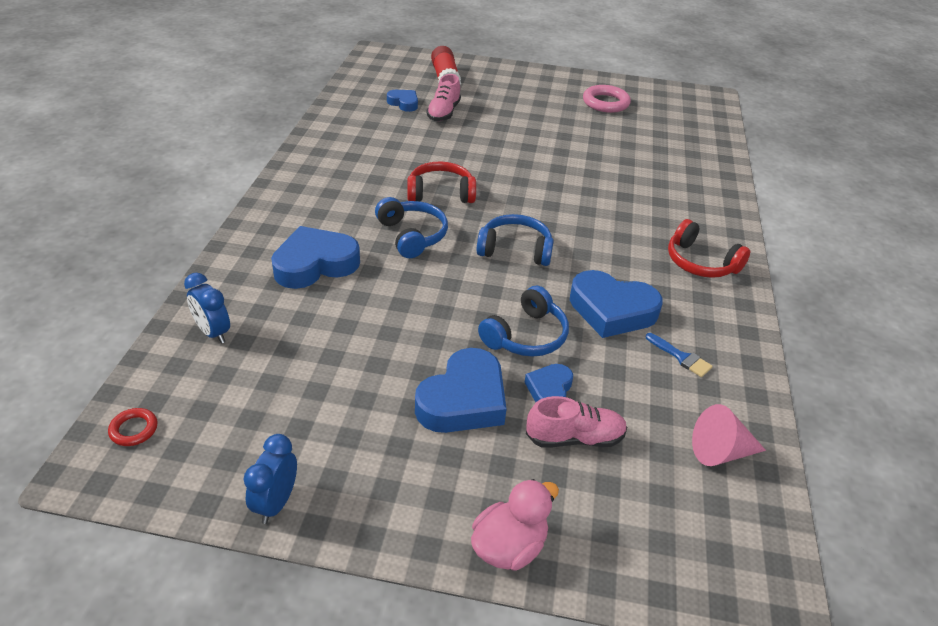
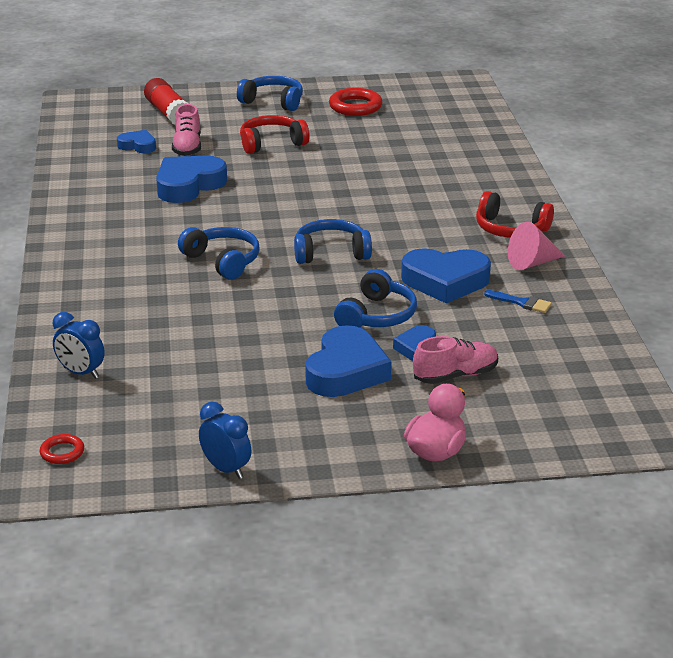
camera: 15 degrees left, 10 degrees down
blue clock [244,434,297,524] -> blue clock turned 135 degrees clockwise [199,402,251,479]
blue heart [271,226,360,289] -> blue heart moved to [156,156,227,203]
red headphones [407,161,476,203] -> red headphones moved to [240,115,310,154]
pink ring [583,85,631,113] -> red ring [329,88,383,116]
pink cone [692,404,766,466] -> pink cone moved to [508,222,565,270]
none -> blue headphones [237,76,303,111]

